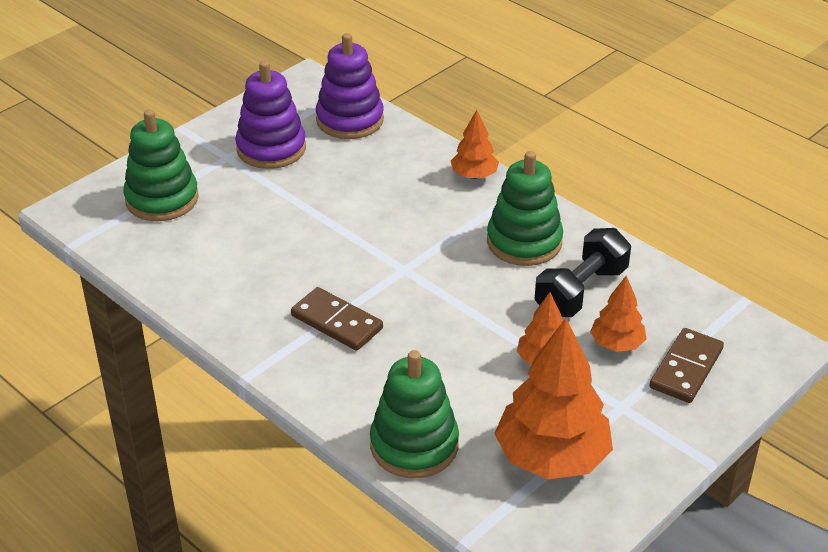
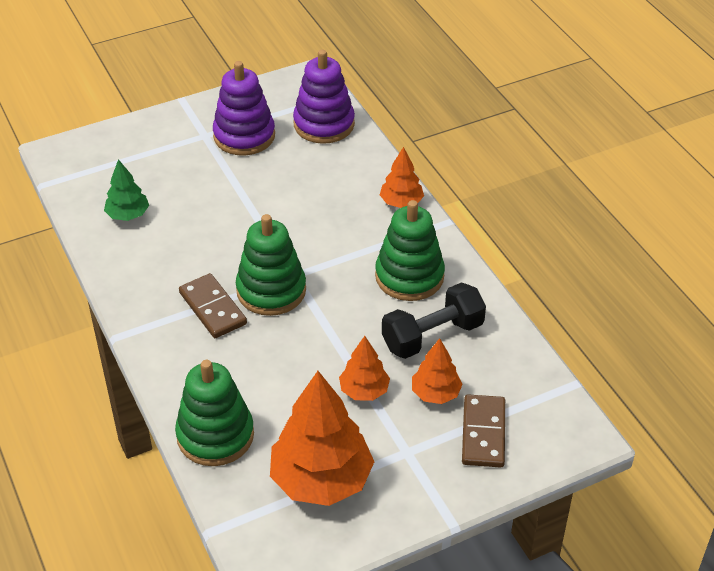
camera: 20 degrees right, 5 degrees up
green stacking toy [123,109,199,221] -> green stacking toy moved to [236,214,306,316]
brown domino [649,328,724,403] -> brown domino turned 45 degrees counterclockwise [462,394,505,468]
none -> green tree [104,159,149,221]

